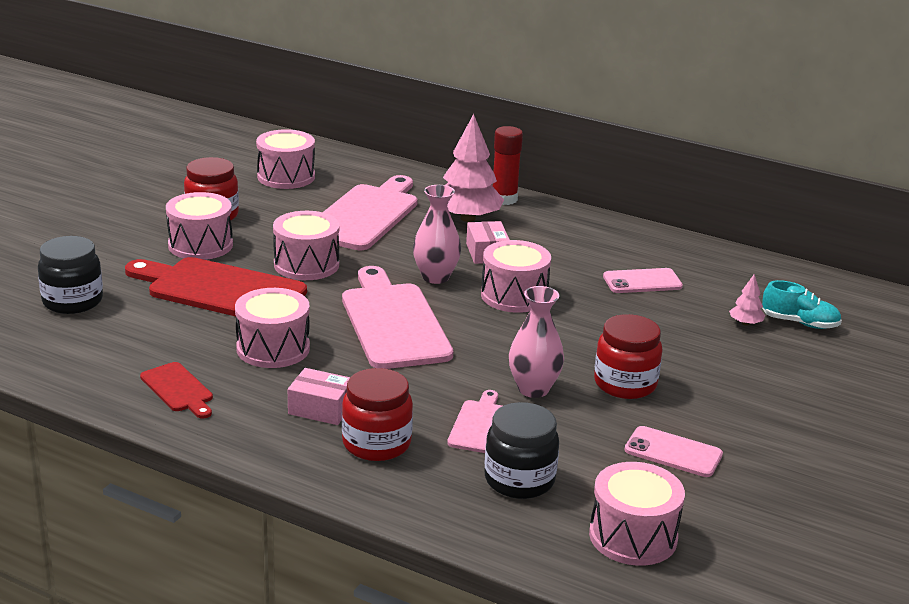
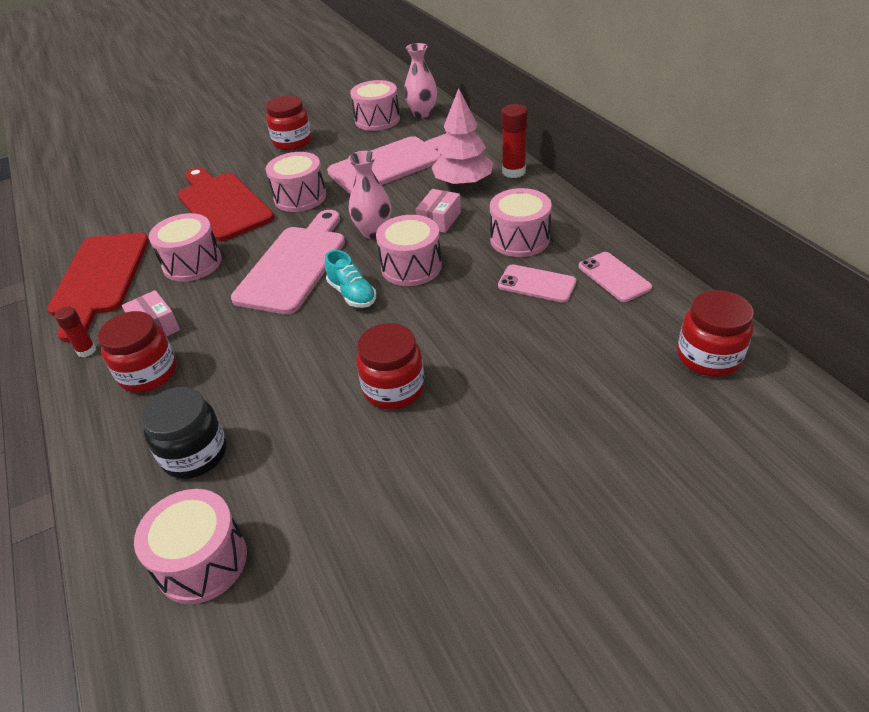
camera: 40 degrees right, 15 degrees up
black jar [38,236,103,314] -> none
red cutting board [140,362,213,418] -> red cutting board [47,233,149,342], size x2.04
pink drum [166,192,233,260] -> pink drum moved to [490,188,552,257]
pink cutting board [447,390,502,453] -> none
pink vase [509,286,564,398] -> pink vase moved to [404,43,437,118]
pink phone [624,426,723,477] -> pink phone moved to [579,252,652,302]
pink tree [729,274,765,326] -> none
turquoise shoe [762,280,842,329] -> turquoise shoe moved to [325,250,376,308]
none -> red glue stick [55,306,96,357]
none -> red jar [677,290,754,377]

